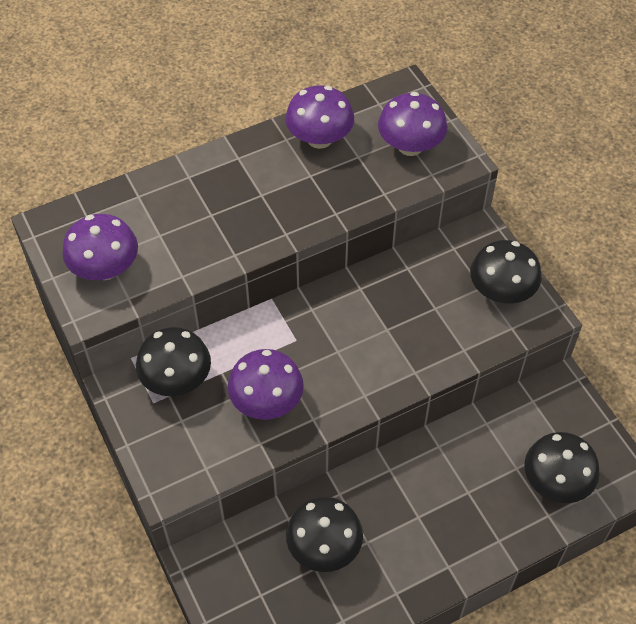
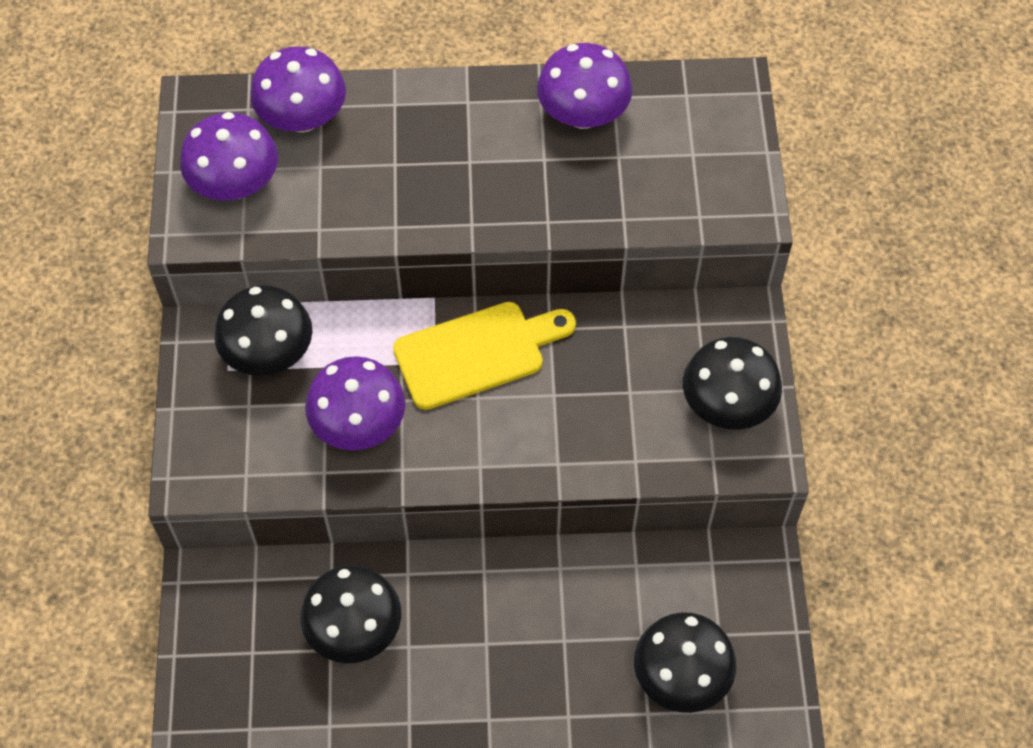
camera: 25 degrees right, 5 degrees up
purple mushroom [378,92,447,156] -> purple mushroom moved to [250,46,346,133]
none -> yellow cutting board [393,302,576,410]

